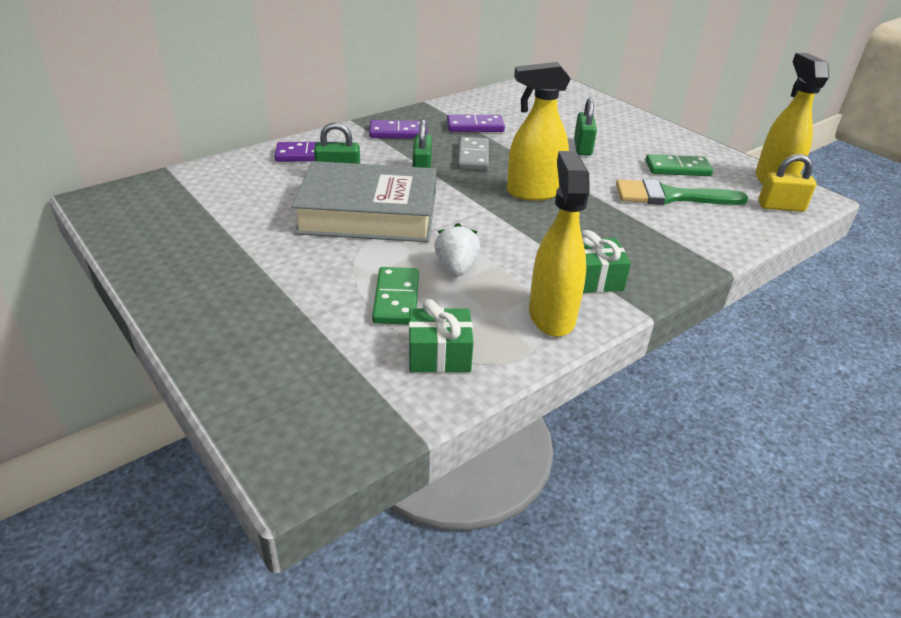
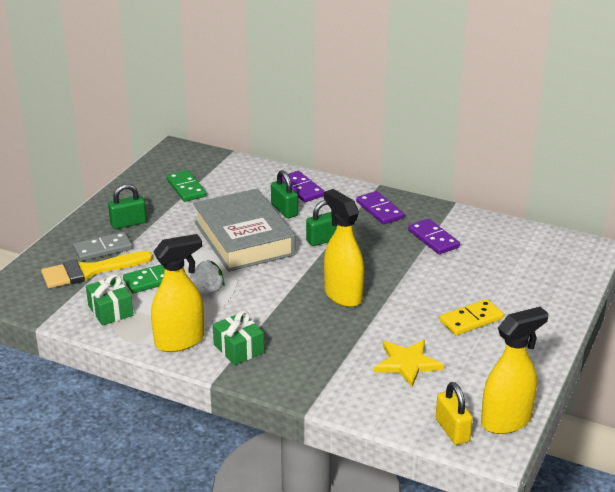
camera: 65 degrees right, 5 degrees down
grey domino [458,137,489,171] -> grey domino moved to [73,232,133,261]
green padlock [574,98,597,156] -> green padlock moved to [108,184,147,229]
green brush [616,179,748,205] -> yellow star [374,340,444,387]
green domino [646,154,713,176] -> green domino moved to [166,170,207,202]
none -> yellow brush [41,251,153,288]
none -> yellow domino [439,299,504,335]

